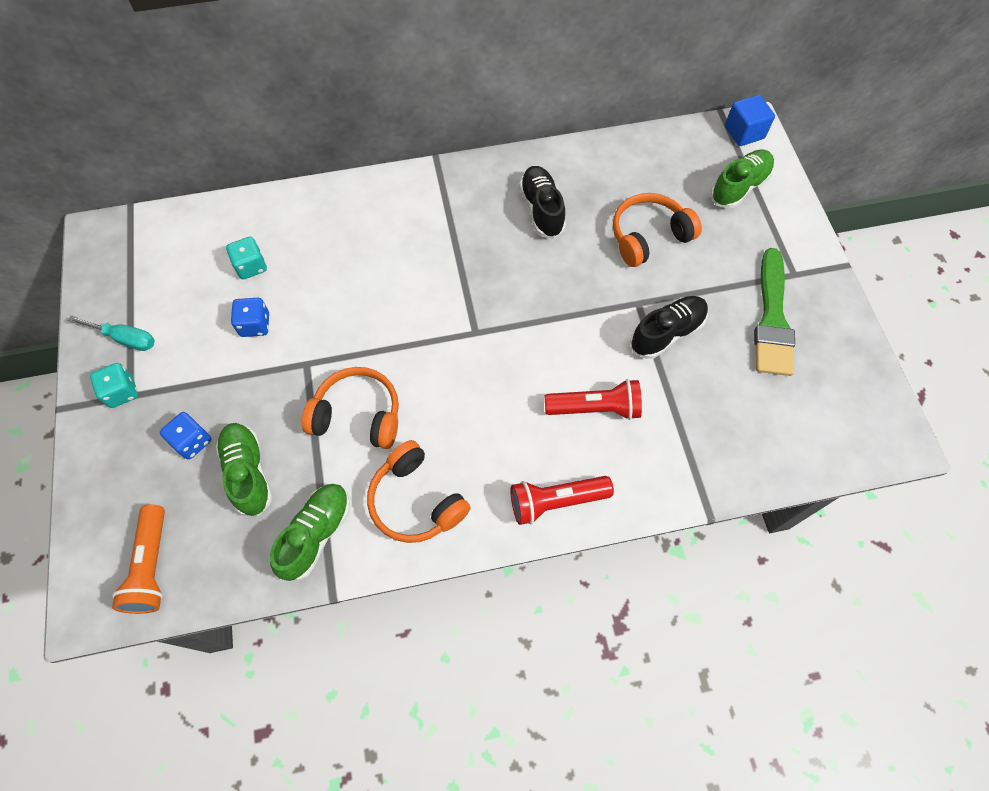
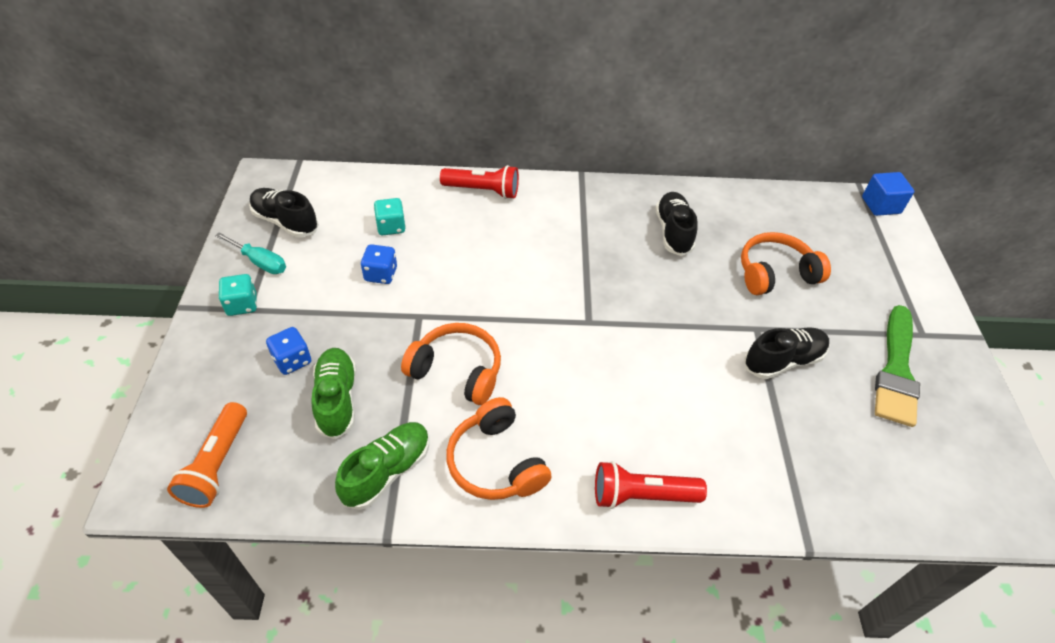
camera: 10 degrees right, 15 degrees down
red flashlight [545,379,642,420] -> red flashlight moved to [440,165,519,199]
green shoe [710,149,774,209] -> none
none -> black shoe [249,188,319,237]

